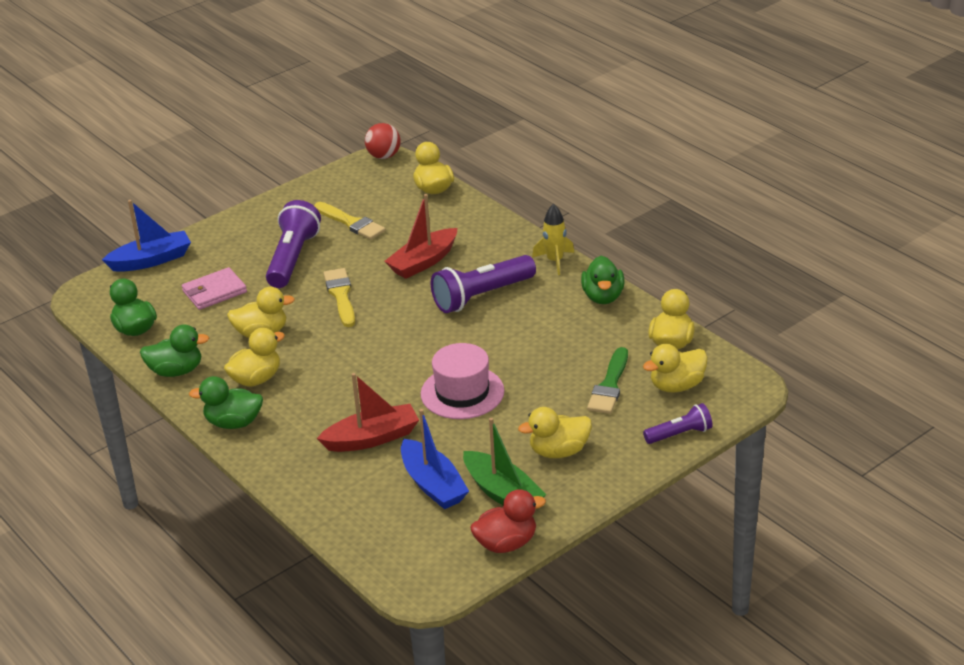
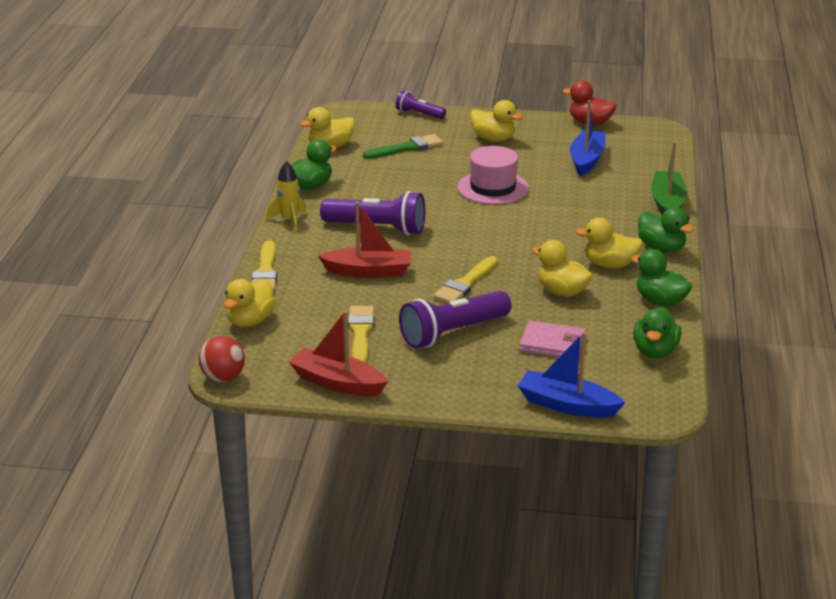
camera: 135 degrees left, 5 degrees down
red boat [317,373,419,452] -> red boat moved to [289,311,388,396]
green boat [463,418,546,505] -> green boat moved to [651,141,687,215]
yellow duck [643,344,708,392] -> none
none -> yellow brush [252,240,277,292]

